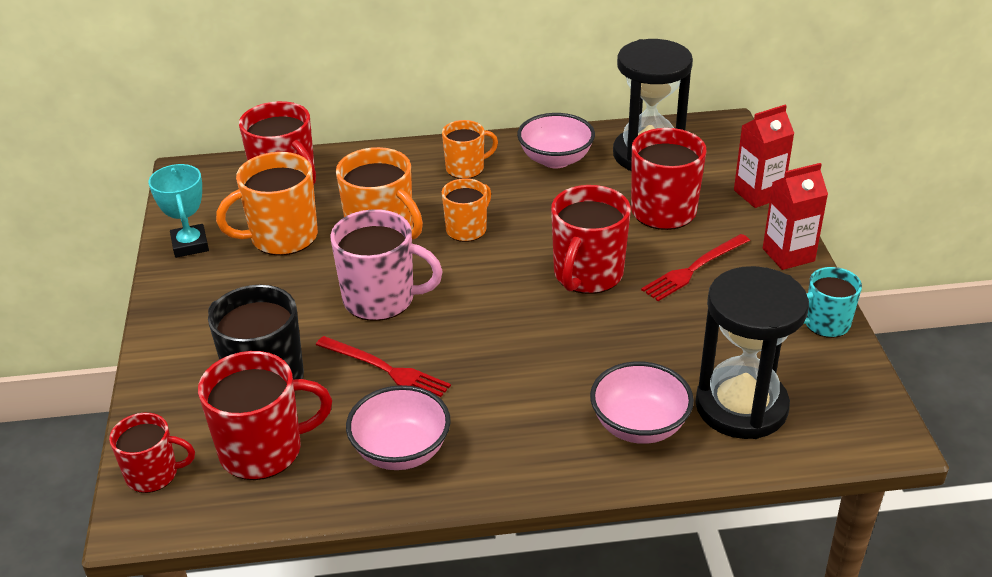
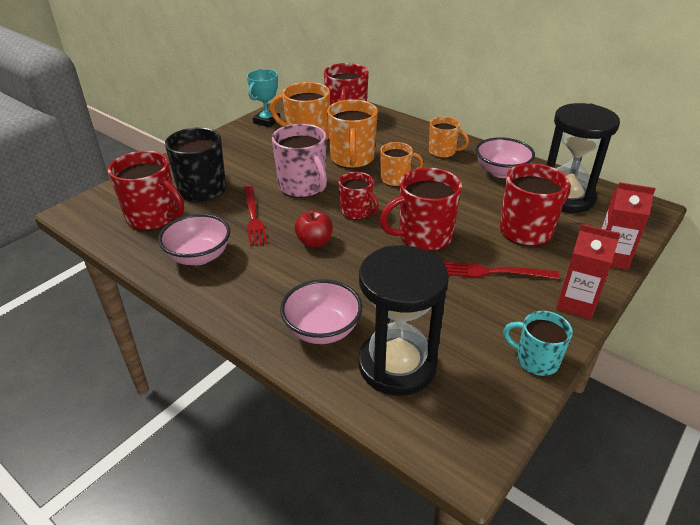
camera: 45 degrees right, 0 degrees up
red mug [109,413,195,493] -> red mug moved to [338,172,379,220]
none -> red apple [294,210,333,247]

